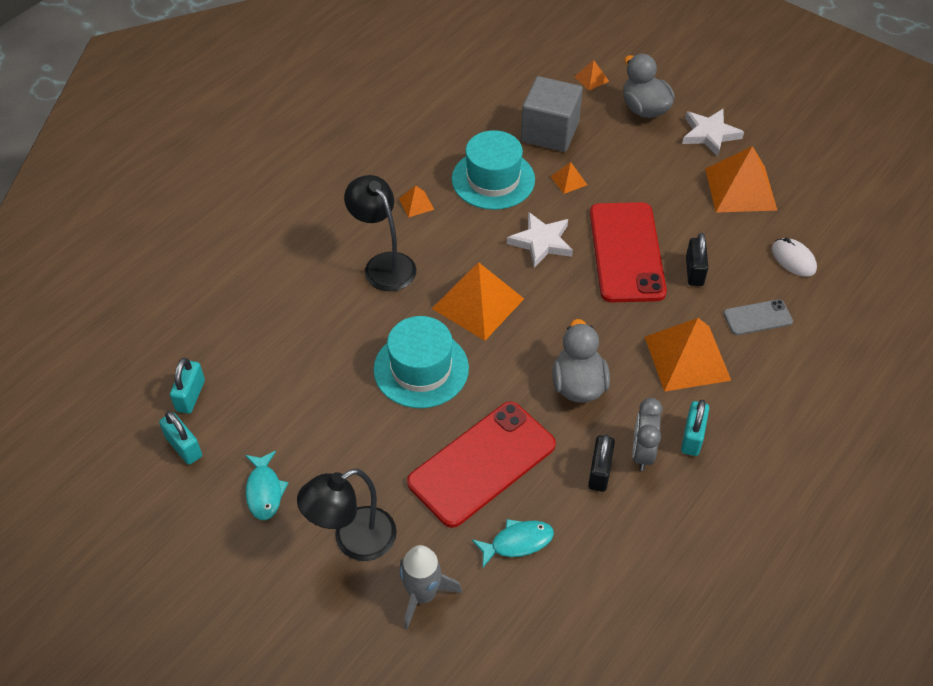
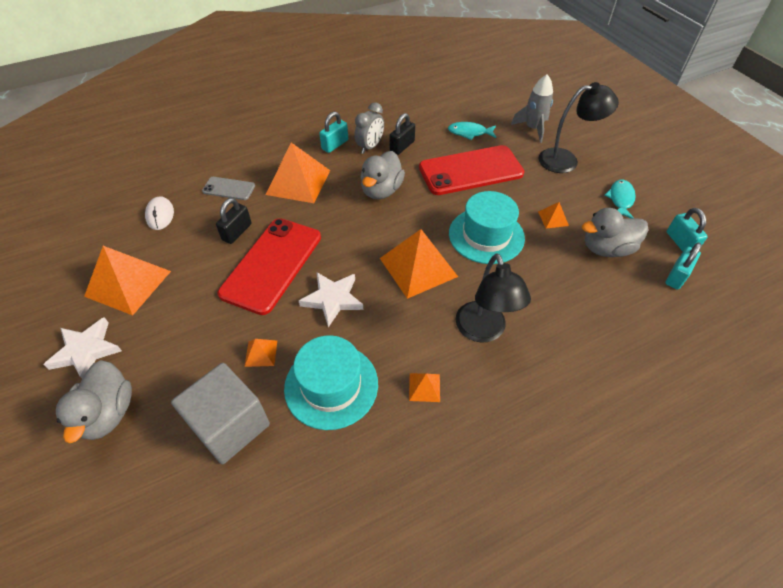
camera: 155 degrees left, 0 degrees up
orange pyramid [574,60,609,91] -> orange pyramid moved to [538,202,569,229]
none -> grey duck [582,208,648,257]

